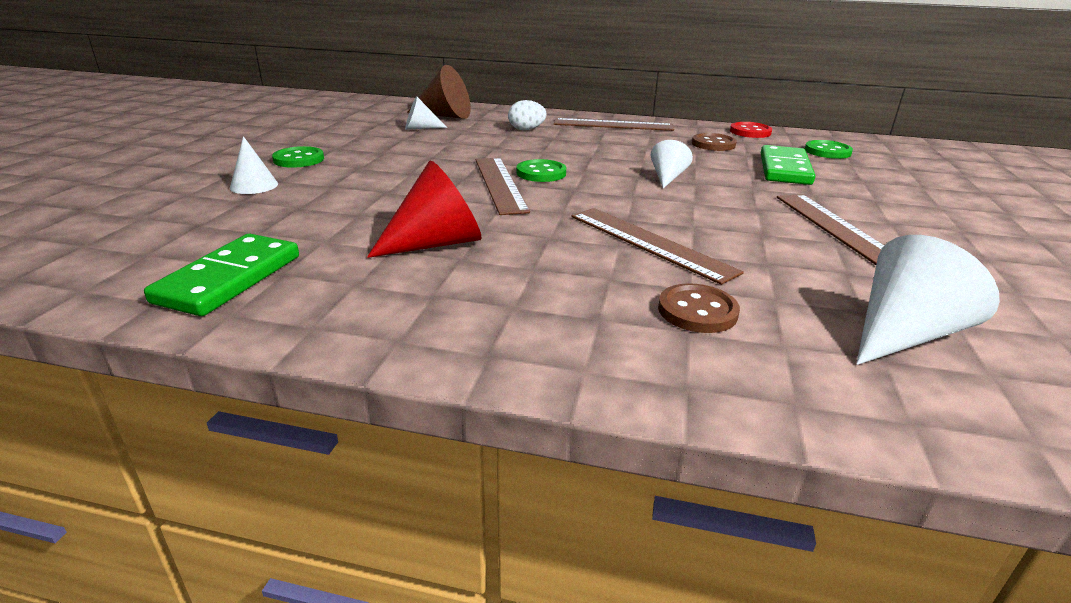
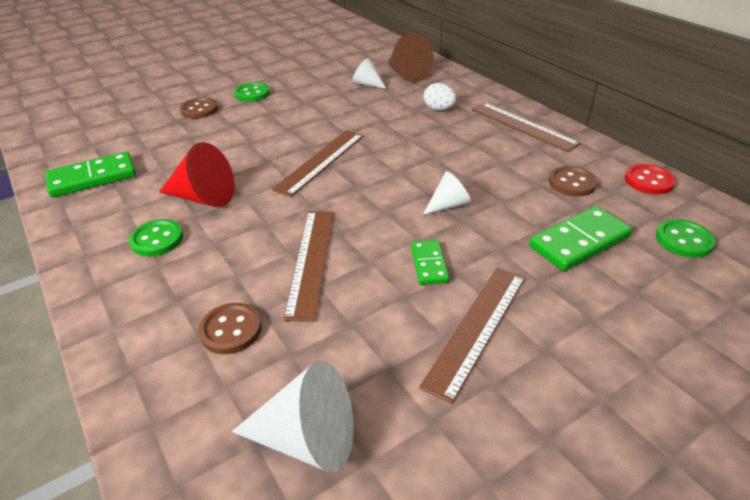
camera: 45 degrees right, 10 degrees up
white cone [230,136,278,194] -> brown button [180,98,218,119]
green button [516,159,566,182] -> green button moved to [129,219,183,257]
none -> green domino [411,240,449,285]

